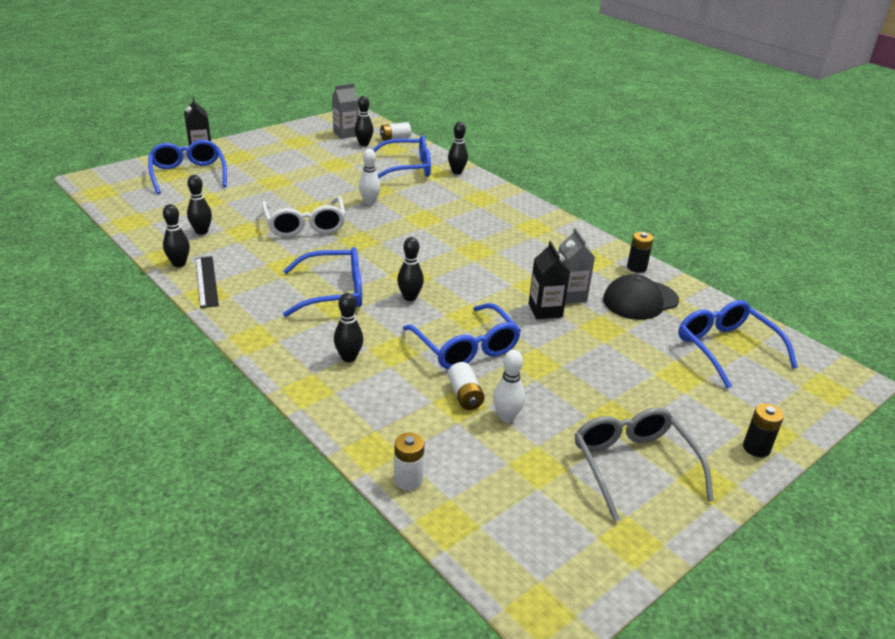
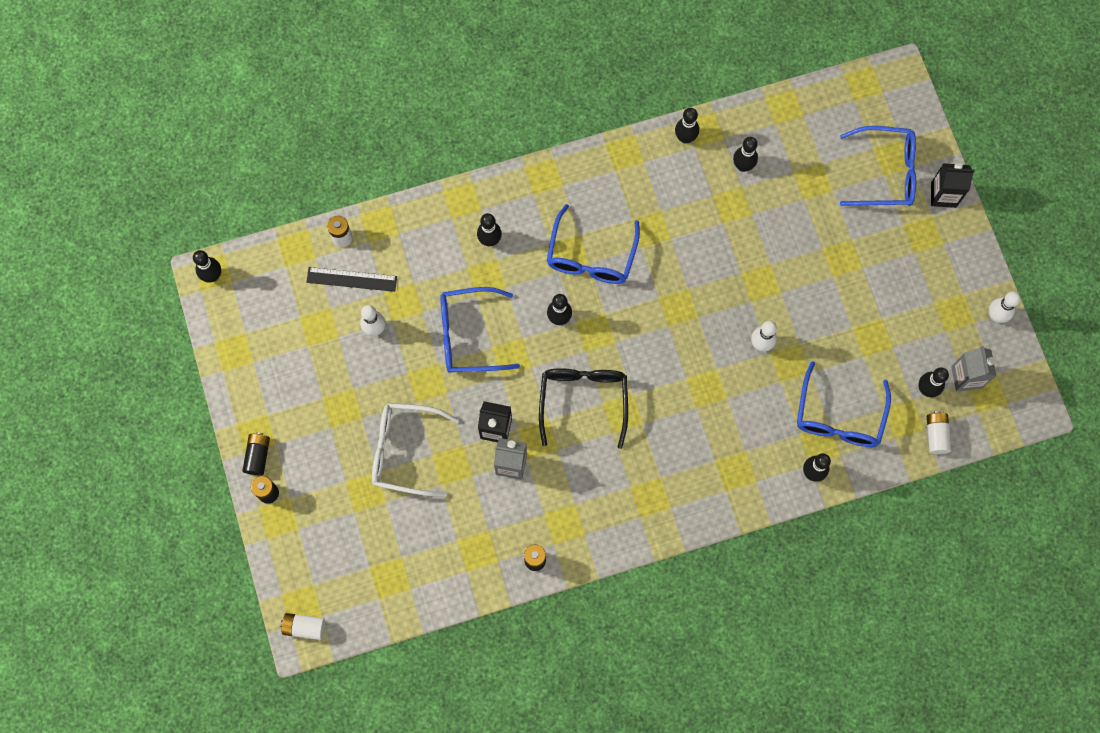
camera: 115 degrees right, 40 degrees up
black ruler [195,256,219,308] -> black ruler moved to [306,267,397,292]
white glasses [262,196,346,237] -> white glasses moved to [372,403,459,497]
white battery [448,362,485,410] -> white battery moved to [280,613,325,640]
grey glasses [575,408,714,521] -> none
black cap [603,274,679,320] -> none
blue glasses [678,300,798,389] -> none
none -> black bowling pin [193,250,221,282]
none -> black battery [242,432,270,475]
none -> black glasses [539,368,628,449]
none -> white bowling pin [989,291,1021,323]

